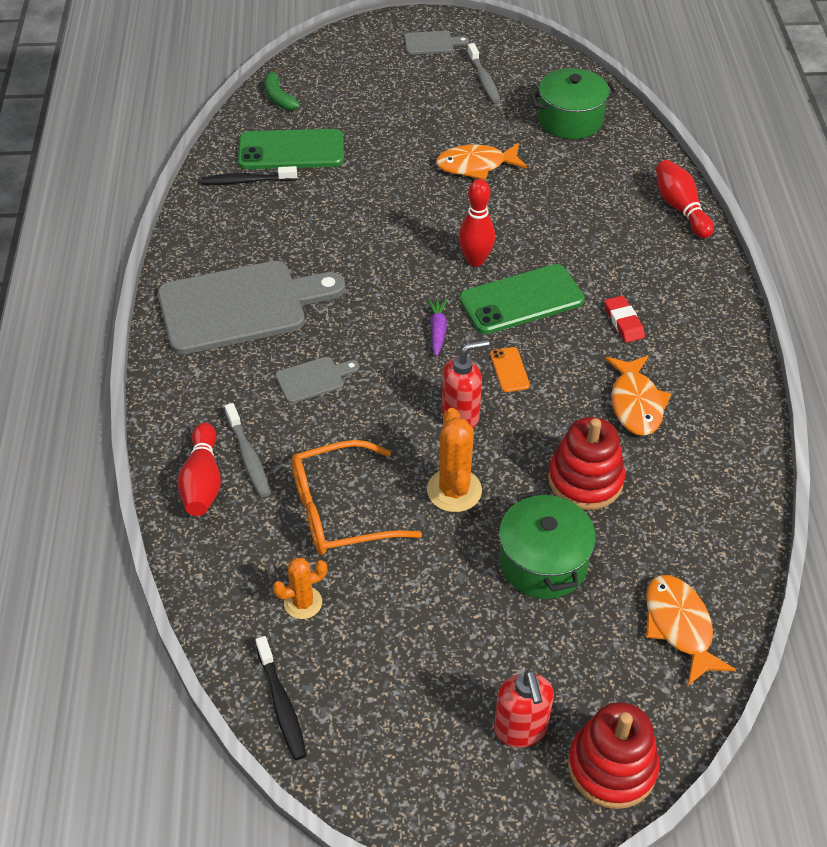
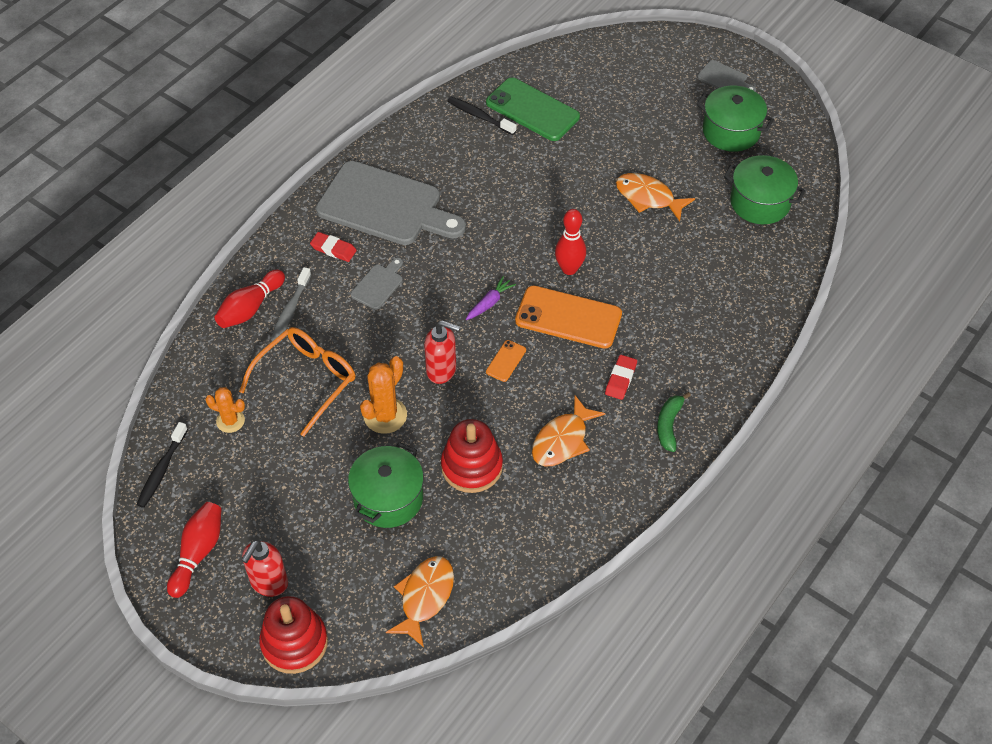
camera: 40 degrees right, 5 degrees up
green banana [264,68,300,110] -> green banana moved to [657,392,691,452]
grey cutting board [276,357,359,403] -> grey cutting board turned 75 degrees counterclockwise [350,258,403,310]
orange glasses [291,440,422,555] -> orange glasses turned 105 degrees clockwise [239,327,355,437]
green phone [459,264,585,334] -> orange phone [515,286,622,349]
grey toothbrush [467,43,501,103] -> green pot [696,86,774,152]
red bowling pin [656,160,714,238] -> red bowling pin moved to [167,502,221,598]
none -> red eraser [310,232,357,262]

